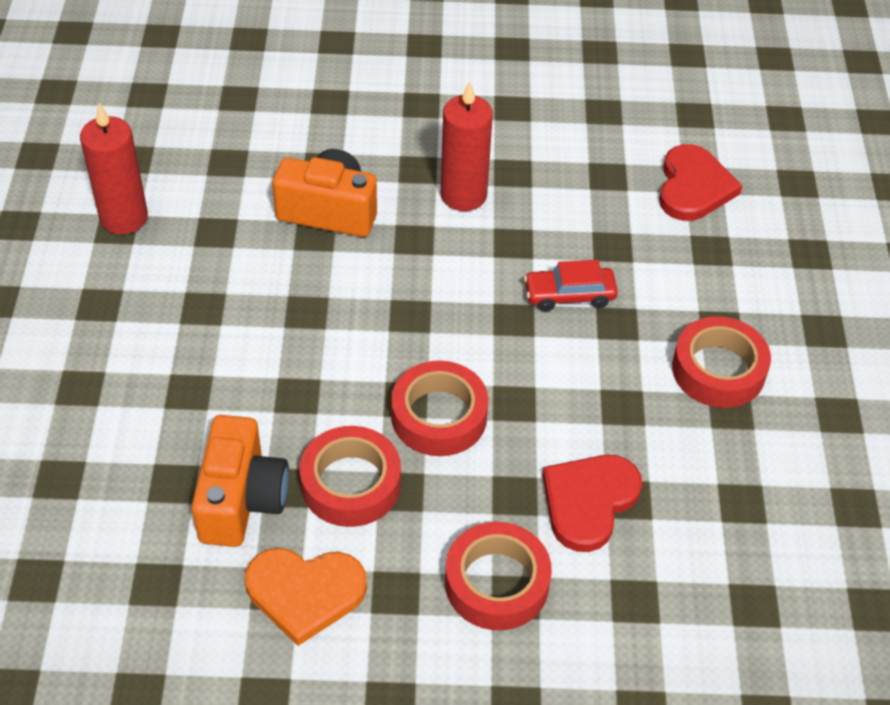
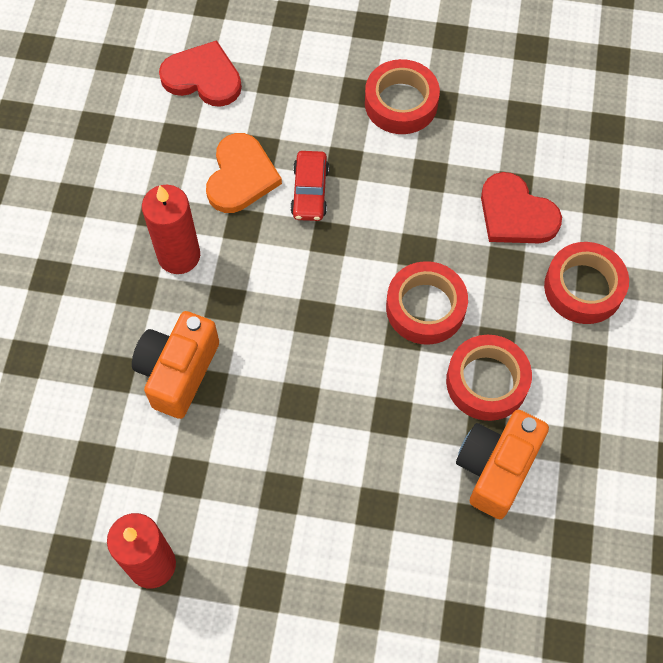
camera: 80 degrees left, 15 degrees up
orange camera [191,415,289,547] -> orange camera turned 75 degrees counterclockwise [456,410,549,519]
orange heart [245,548,367,646] -> orange heart moved to [206,133,282,213]

